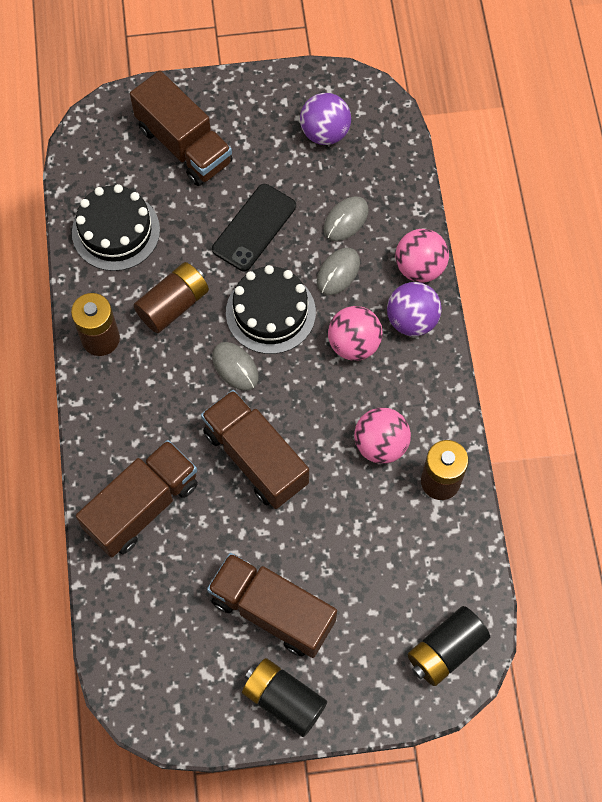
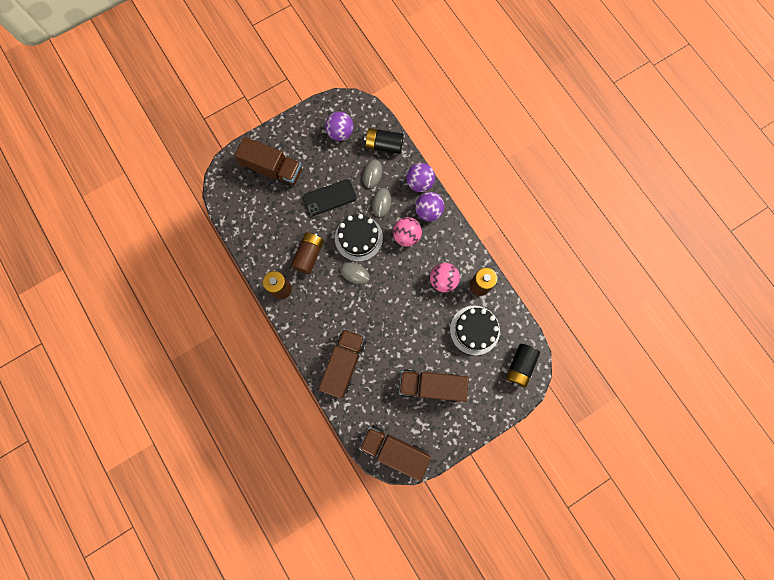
camera: 25 degrees left, 10 degrees up
black cake [72,184,160,271] -> black cake moved to [450,306,500,355]
brown truck [201,390,309,509] -> brown truck moved to [359,425,431,481]
black phone [212,184,296,271] -> black phone turned 60 degrees clockwise [303,179,356,216]
black battery [242,658,327,737] -> black battery moved to [364,128,404,154]
pink ball [395,229,449,282] -> purple ball [406,163,435,192]

